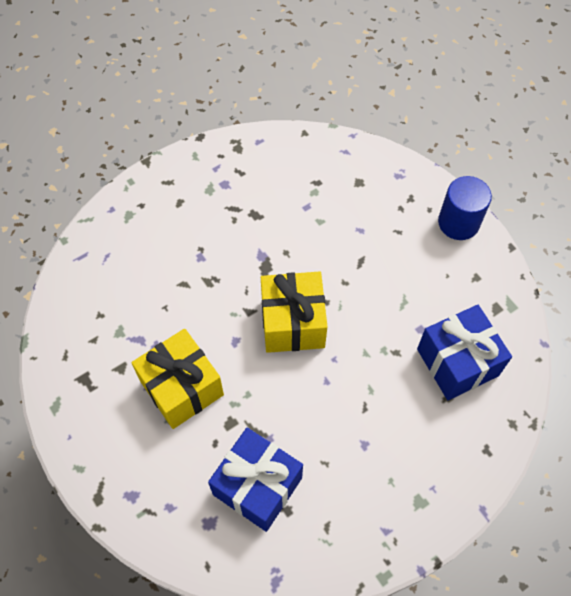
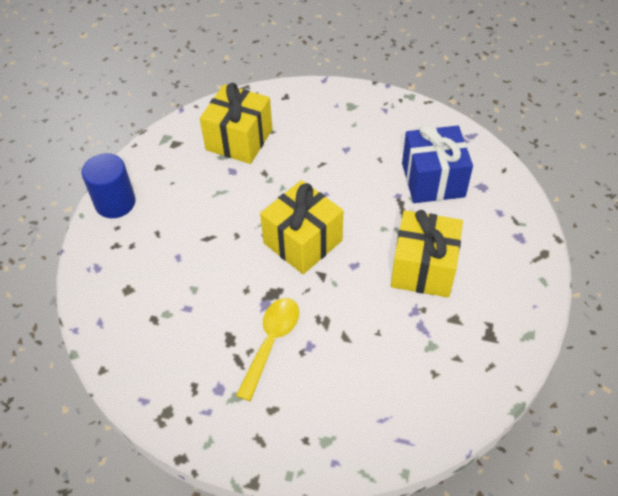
camera: 130 degrees left, 10 degrees down
blue gift [417,305,512,400] -> yellow gift [200,83,272,164]
none -> yellow spoon [236,298,299,401]

